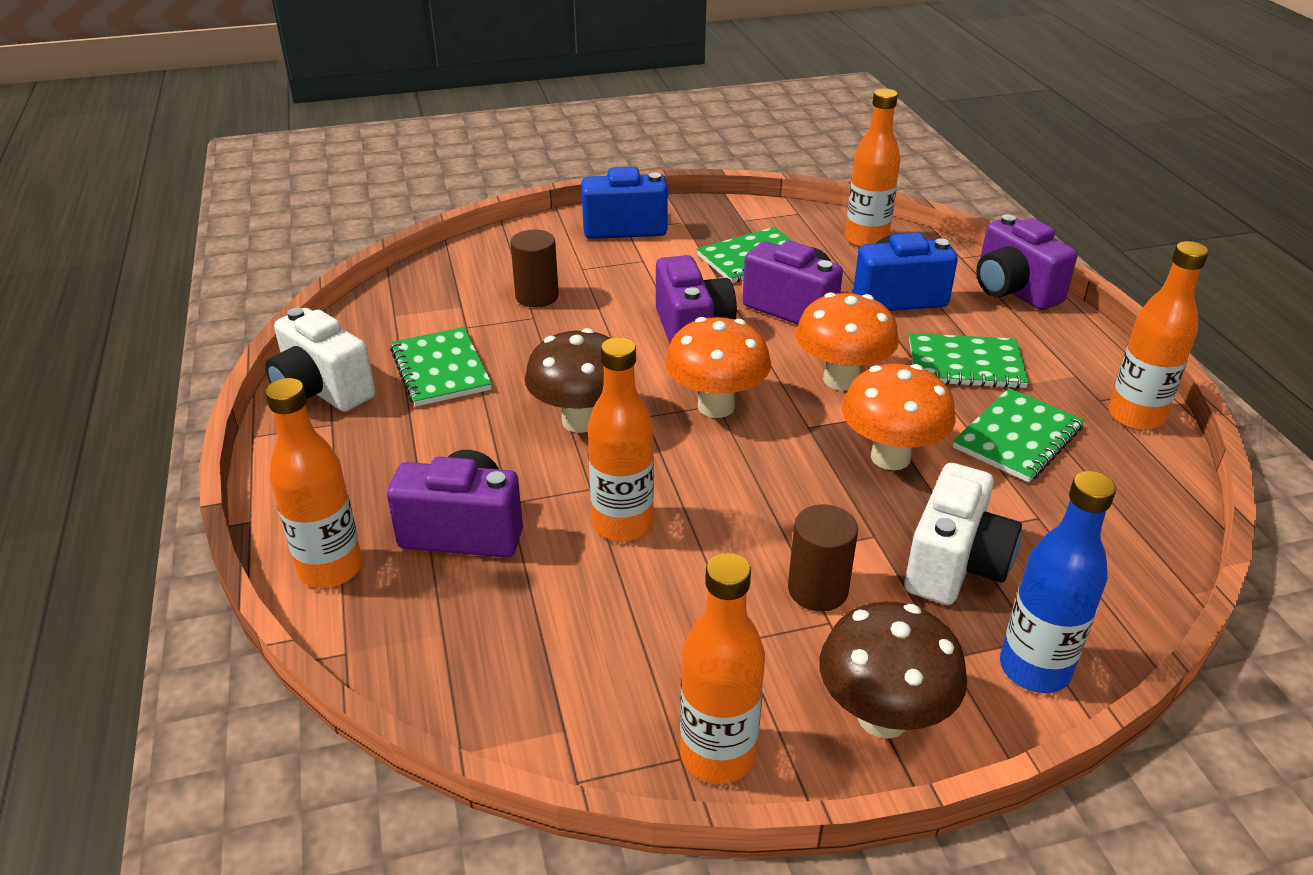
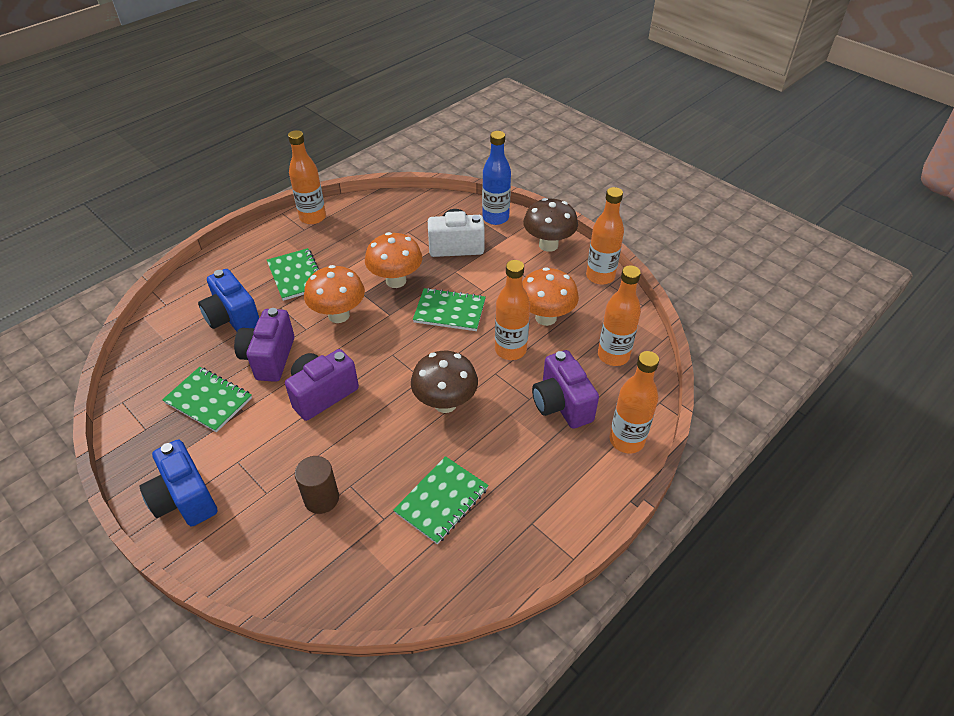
camera: 120 degrees left, 10 degrees up
white camera [265,308,375,412] -> none
orange mushroom [665,317,771,418] -> orange mushroom moved to [522,267,579,326]
brown cylinder [788,504,858,611] -> none
orange bottle [845,88,900,247] -> orange bottle moved to [598,265,641,366]
green notebook [953,388,1084,482] -> green notebook moved to [413,288,486,331]
purple camera [976,214,1077,310] -> none

